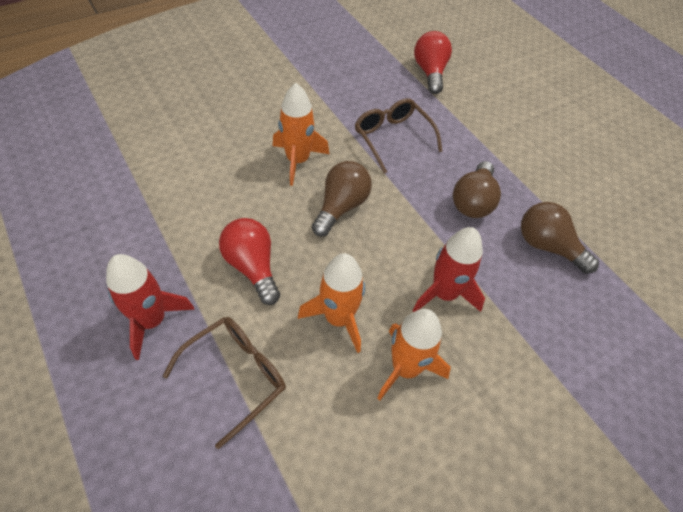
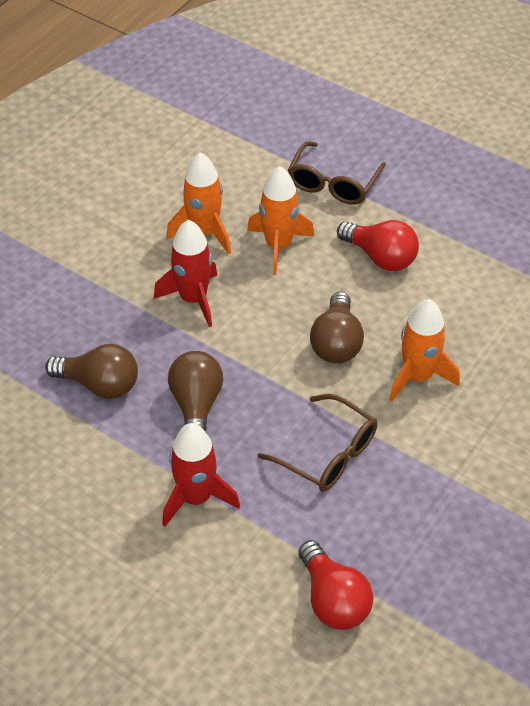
camera: 160 degrees right, 5 degrees down
red rocket [106,254,194,360] -> red rocket moved to [162,423,240,527]

